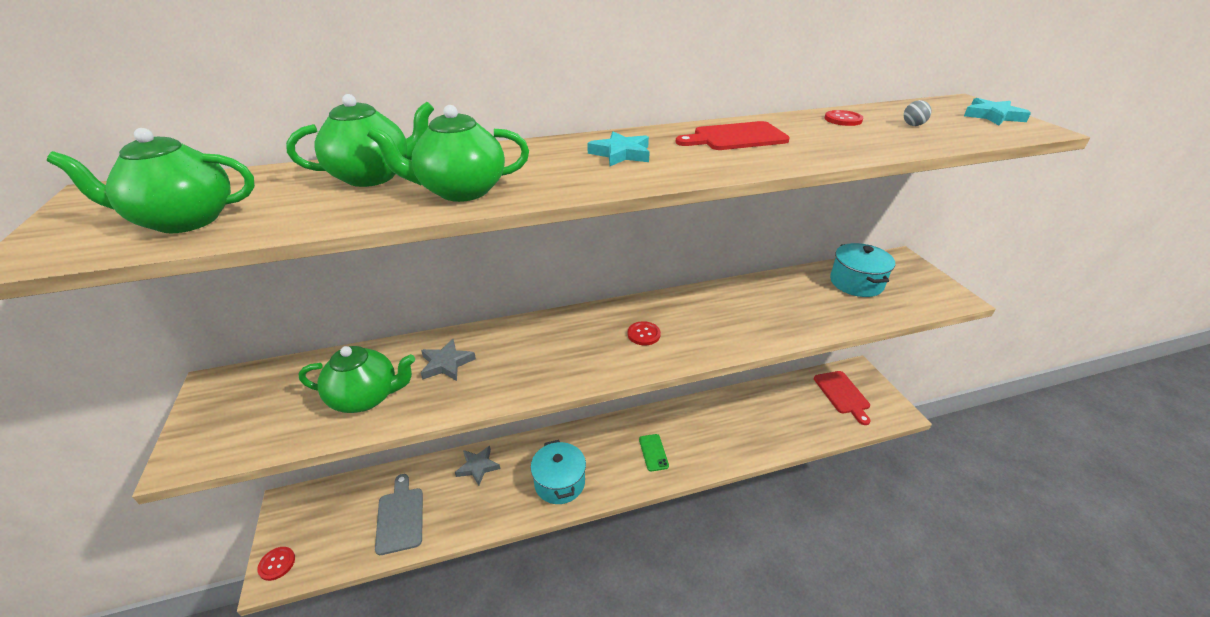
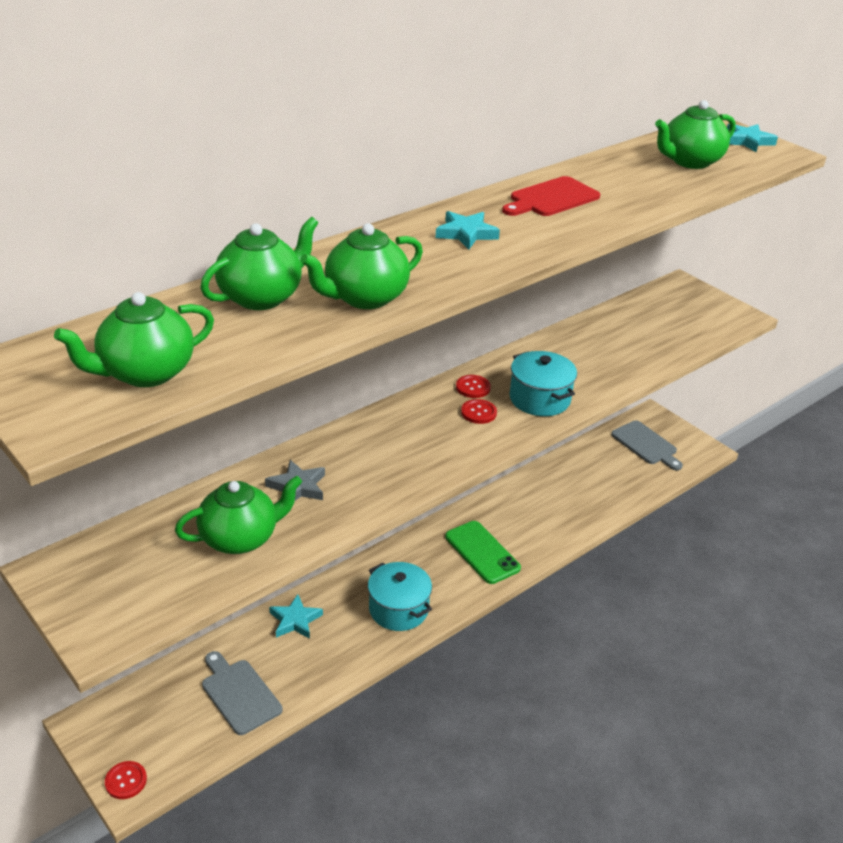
camera: 25 degrees left, 0 degrees up
grey star [455,446,500,486] -> turquoise star [269,594,323,639]
green phone [639,434,669,472] -> green phone [445,521,521,584], size x1.64
red cutting board [814,371,871,425] -> grey cutting board [611,420,683,470]
red button [825,110,864,126] -> red button moved to [456,375,491,398]
turquoise pot [830,243,895,297] -> turquoise pot moved to [510,351,577,416]
grey ball [904,100,932,126] -> green teapot [655,100,736,169]

